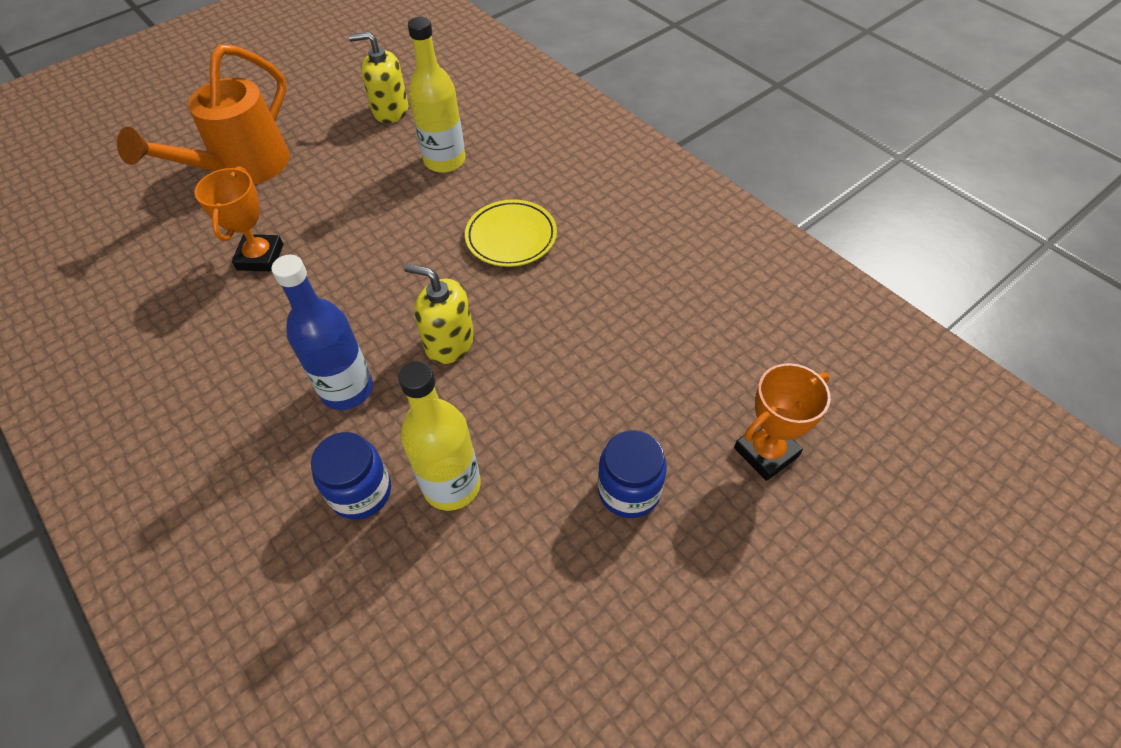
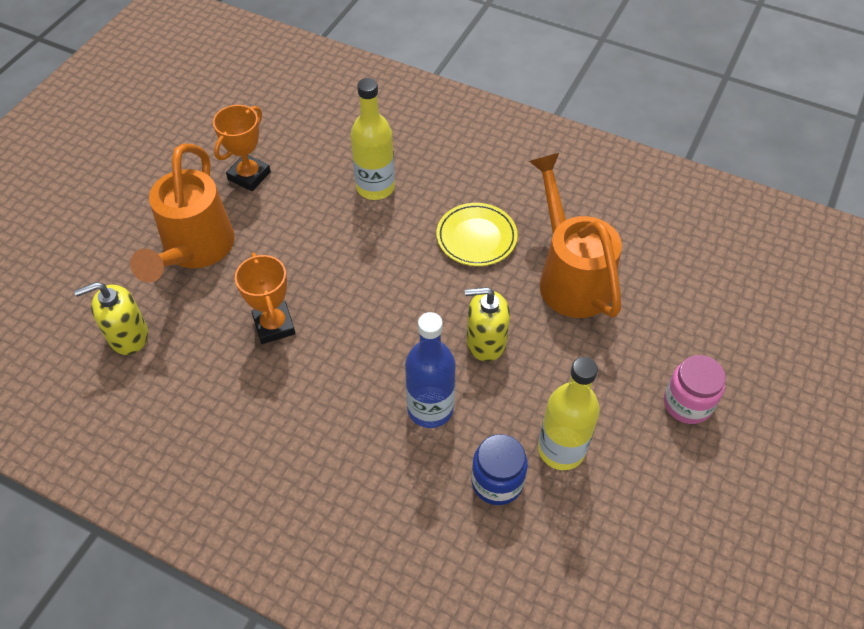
camera: 25 degrees left, 0 degrees up
yellow soap dispenser [349,32,408,123] -> yellow soap dispenser moved to [74,282,148,355]
blue jar [598,430,667,518] -> pink jar [664,355,726,424]
orange trophy [734,363,831,481] -> orange trophy moved to [213,105,271,191]
none -> orange watering can [529,153,622,318]

